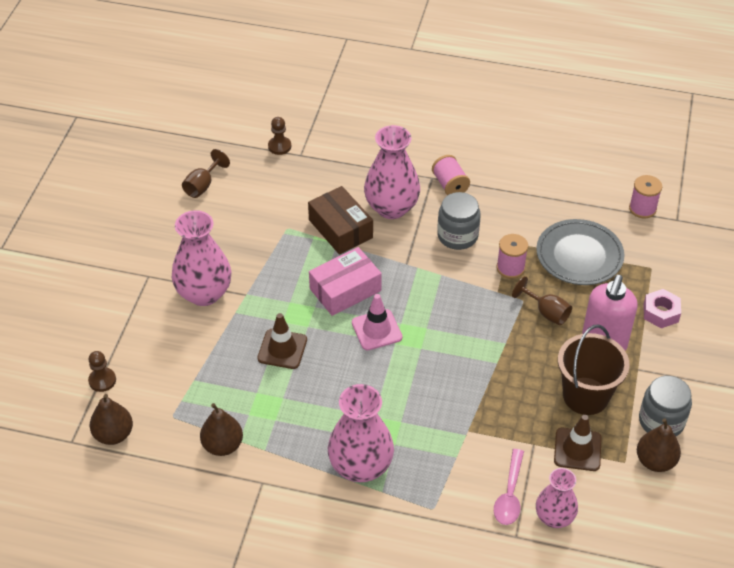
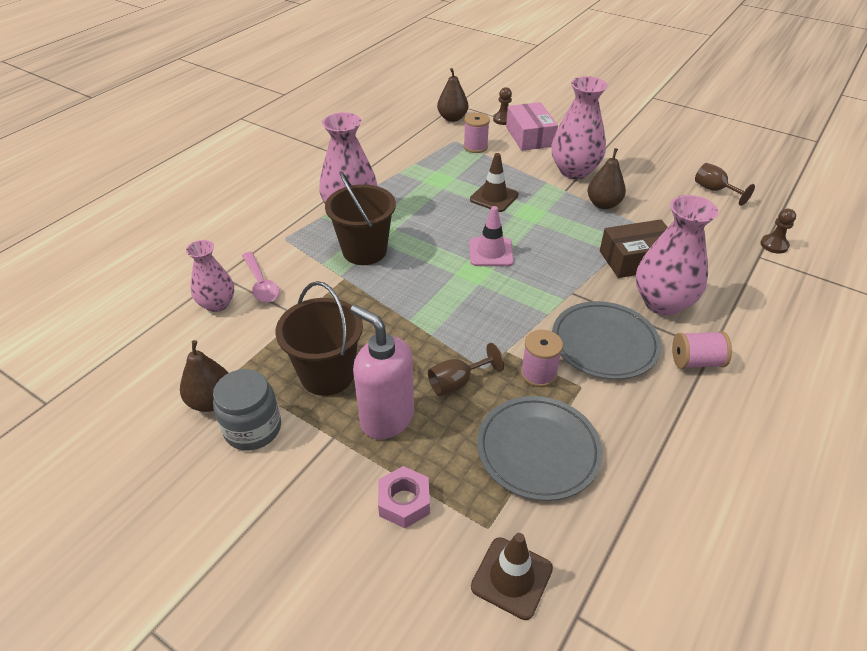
camera: 110 degrees right, 5 degrees down
brown pear [200,403,243,456] -> brown pear moved to [588,148,626,209]
pink box [309,247,382,316] -> pink box moved to [506,102,558,151]
grey jar [437,192,481,250] -> grey plate [552,301,661,380]
pink spoon [494,449,524,525] -> pink spoon turned 150 degrees counterclockwise [242,252,279,303]
brown traffic cone [554,415,602,471] -> brown traffic cone moved to [471,533,553,620]
pink spool [629,175,662,219] -> pink spool moved to [463,113,490,153]
none -> brown bucket [325,171,396,265]

